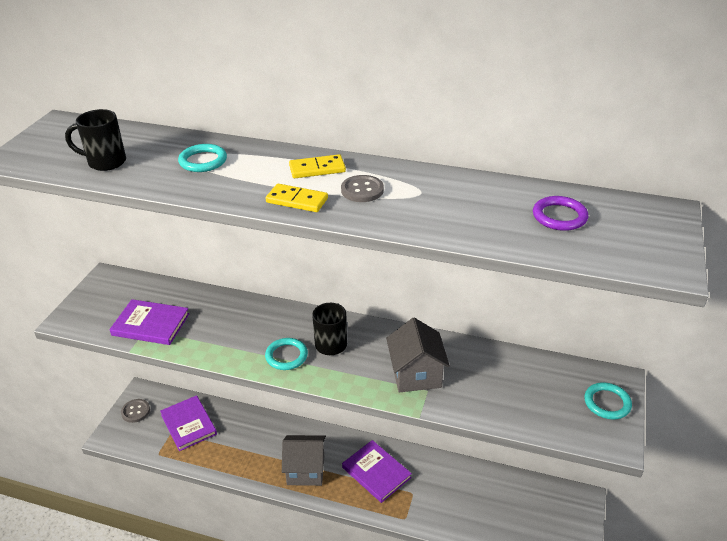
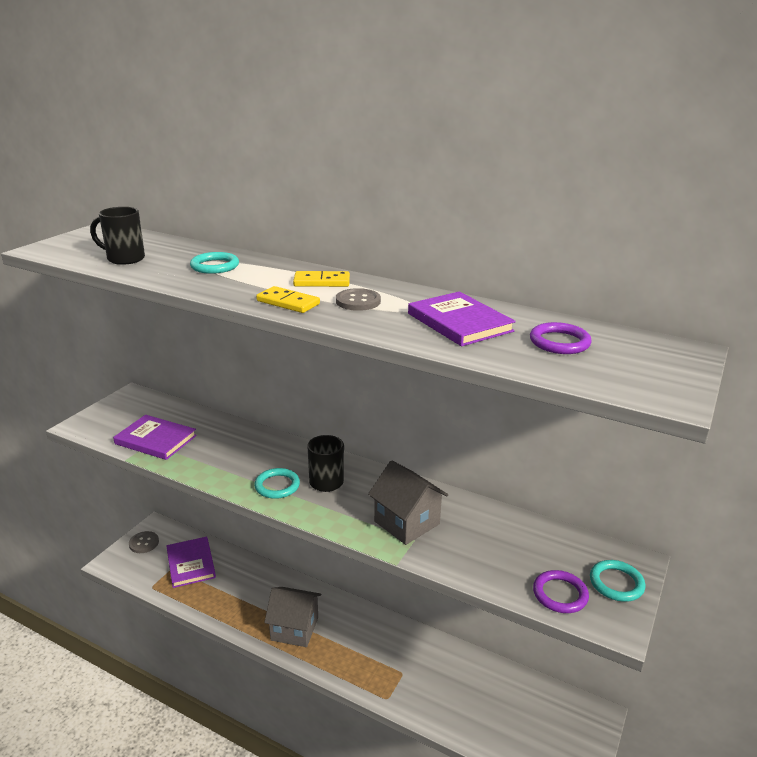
camera: 10 degrees right, 10 degrees down
purple book [342,440,412,503] -> purple book moved to [408,291,516,346]
grey house [386,318,450,393] -> grey house turned 45 degrees counterclockwise [368,460,448,545]
none -> purple ring [533,570,589,613]

